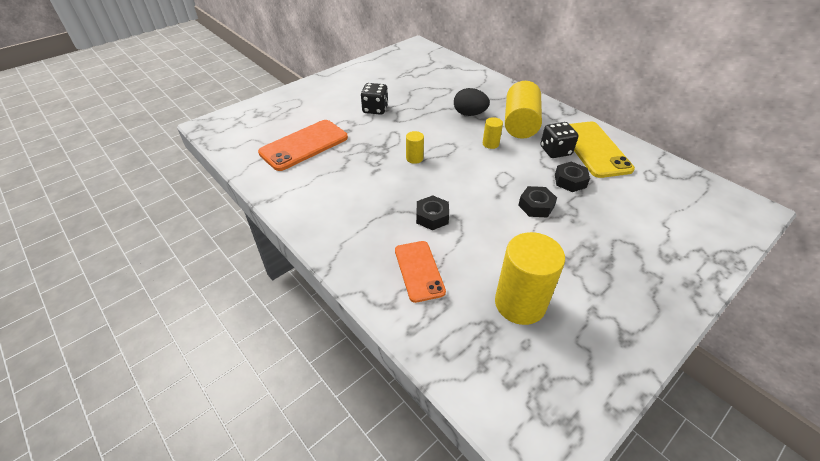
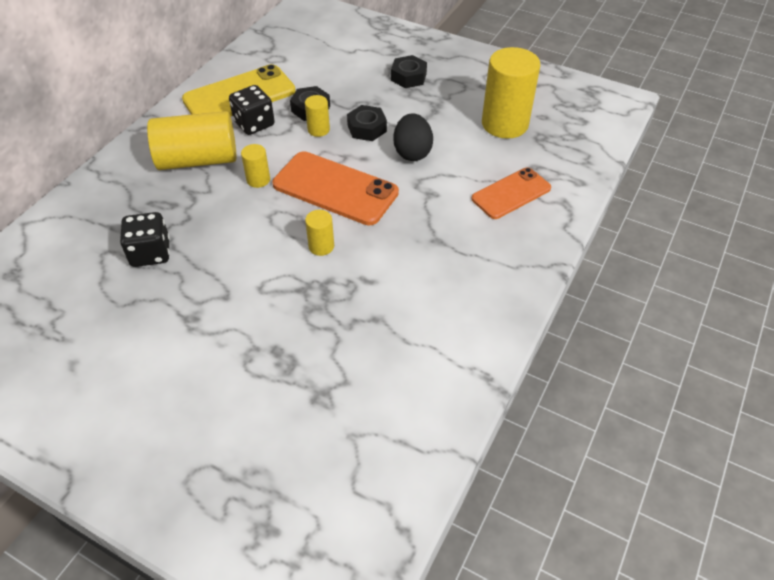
camera: 110 degrees left, 5 degrees up
orange phone [258,120,348,171] -> orange phone moved to [272,151,399,226]
black dice [361,83,388,115] -> black dice moved to [120,212,170,267]
black nut [416,195,449,230] -> black nut moved to [391,55,427,88]
black egg [454,88,490,116] -> black egg moved to [393,113,433,161]
none -> yellow cylinder [305,95,330,137]

